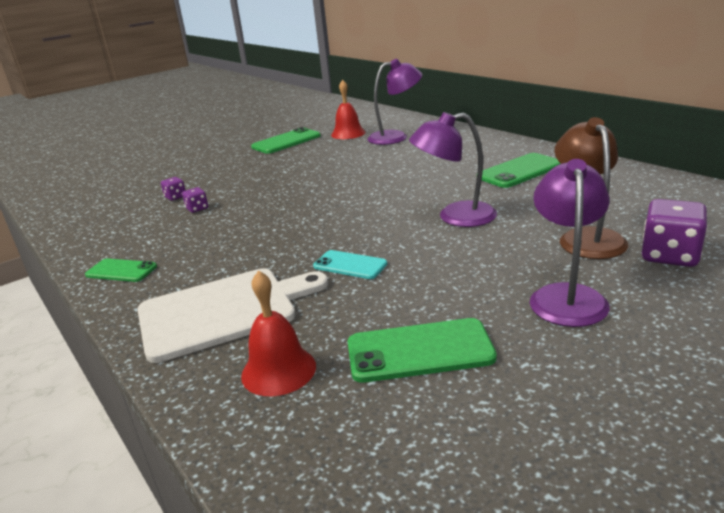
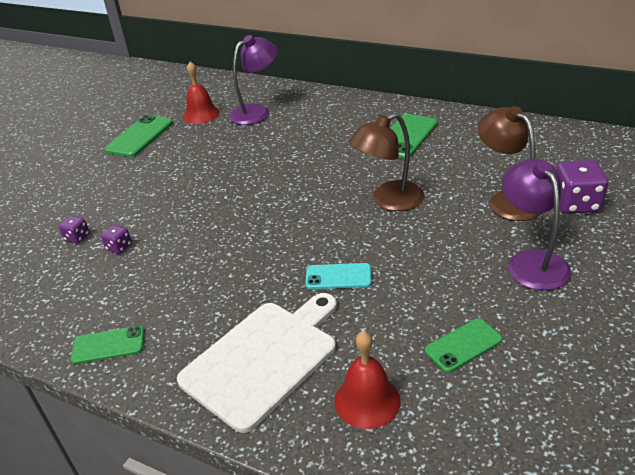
camera: 25 degrees left, 10 degrees up
green phone [348,318,497,383] -> green phone [425,318,503,373], size x0.64
purple lamp [409,112,497,227] -> brown lamp [349,113,424,211]

